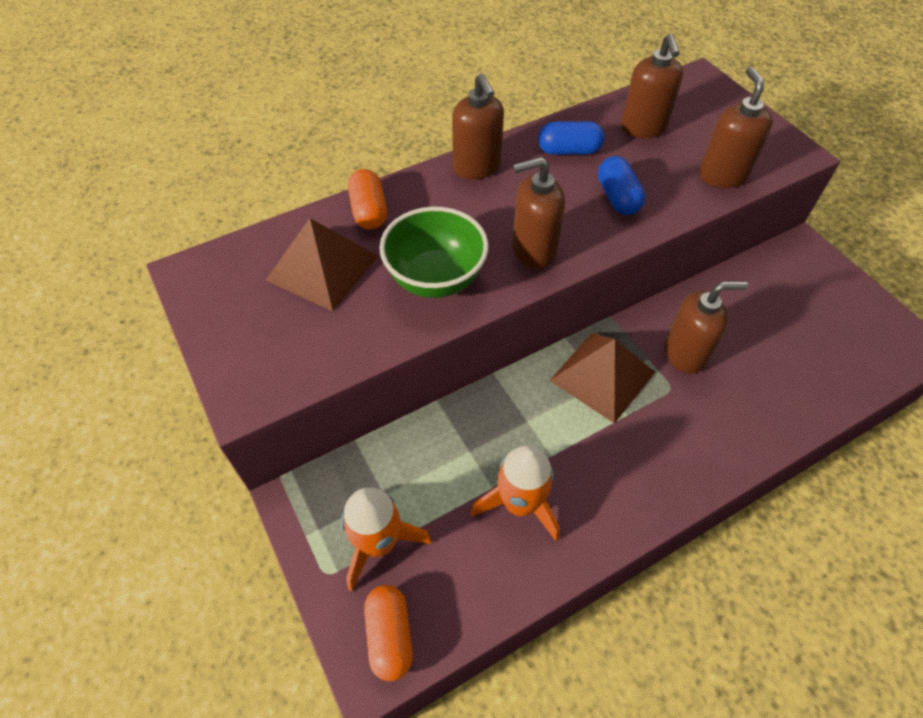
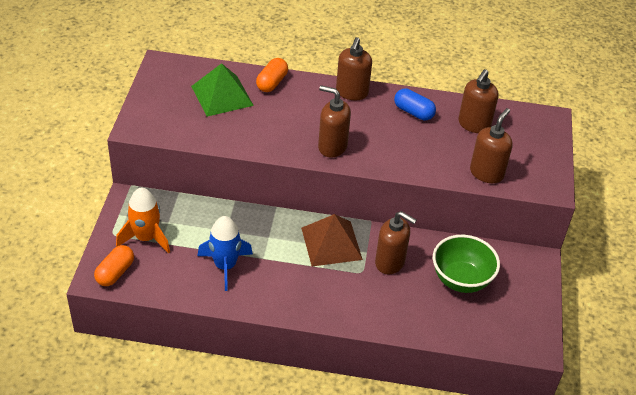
camera: 35 degrees right, 10 degrees down
brown pyramid [266,218,378,311] -> green pyramid [191,63,254,117]
green bowl [379,207,488,298] -> green bowl moved to [433,235,500,293]
orange rocket [471,445,560,541] -> blue rocket [198,216,253,291]
blue capsule [598,156,645,215] -> none

